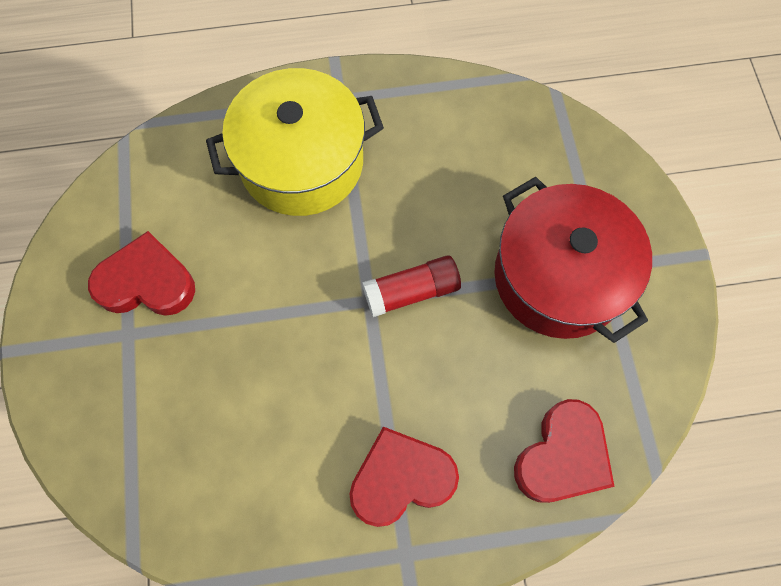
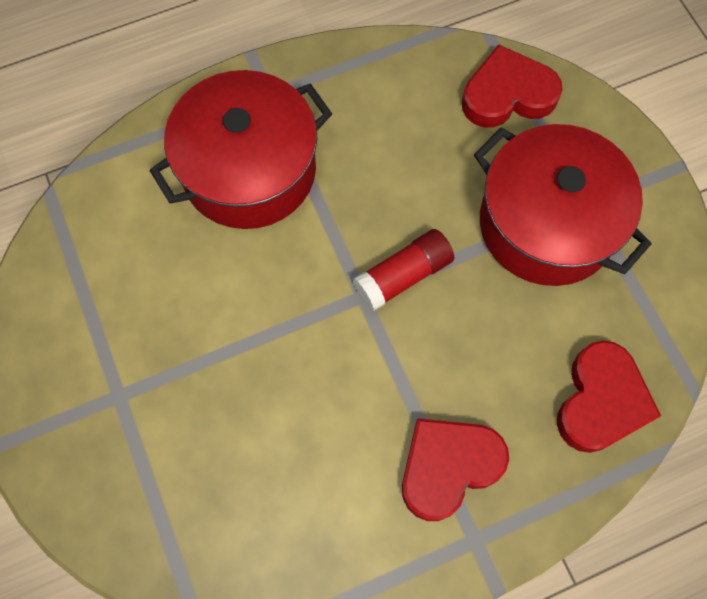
camera: 15 degrees left, 0 degrees up
red heart [88,231,195,316] -> red heart moved to [462,44,563,128]
yellow pot [206,68,384,216] -> red pot [150,70,332,229]

